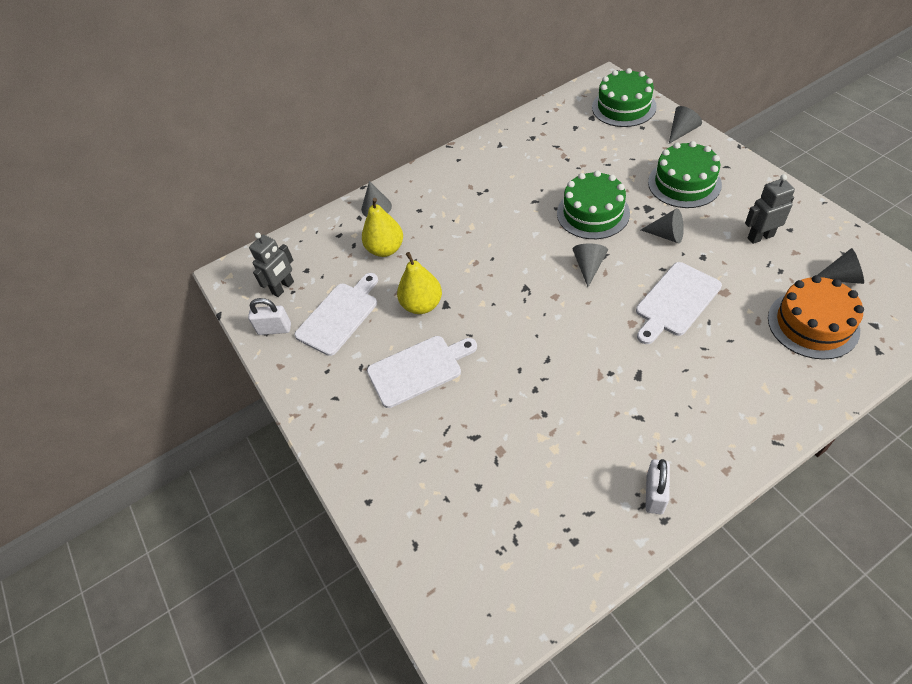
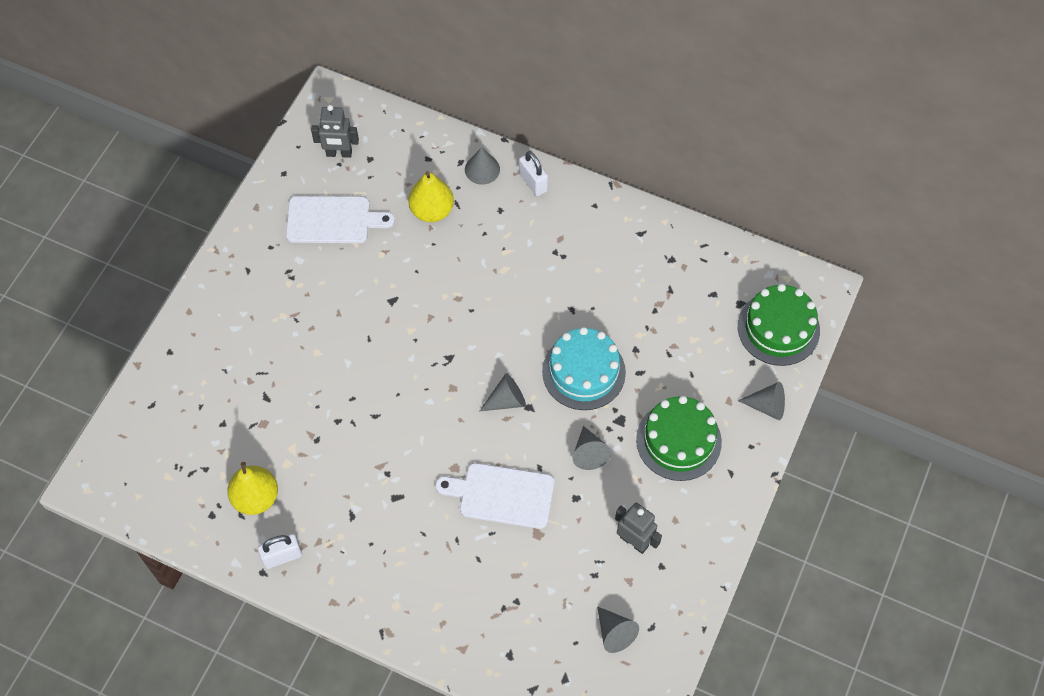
camera: 50 degrees right, 10 degrees up
white padlock [248,298,291,335] -> white padlock moved to [519,151,548,196]
white cutting board [367,336,477,408] -> none
yellow pear [397,252,442,314] -> yellow pear moved to [227,462,278,515]
green cake [557,170,630,239] -> turquoise cake [542,327,626,410]
orange cake [768,275,864,360] -> none

